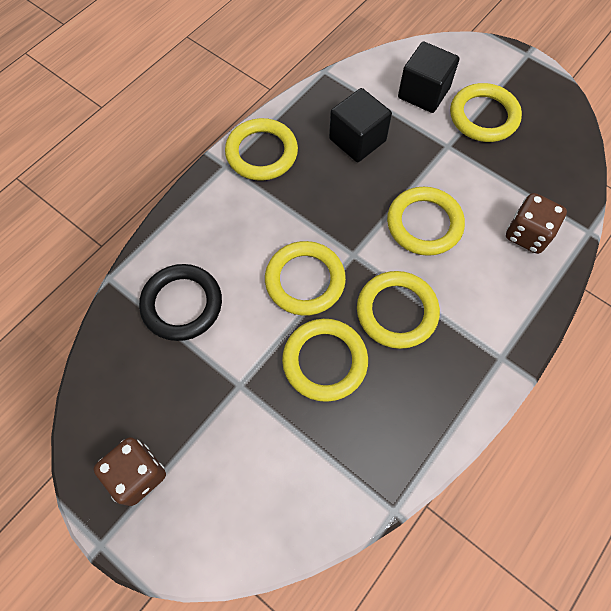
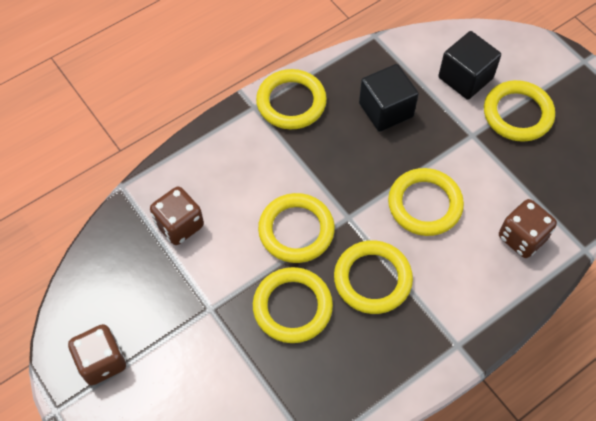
camera: 15 degrees right, 5 degrees down
black ring [139,264,222,341] -> brown dice [150,187,204,245]

